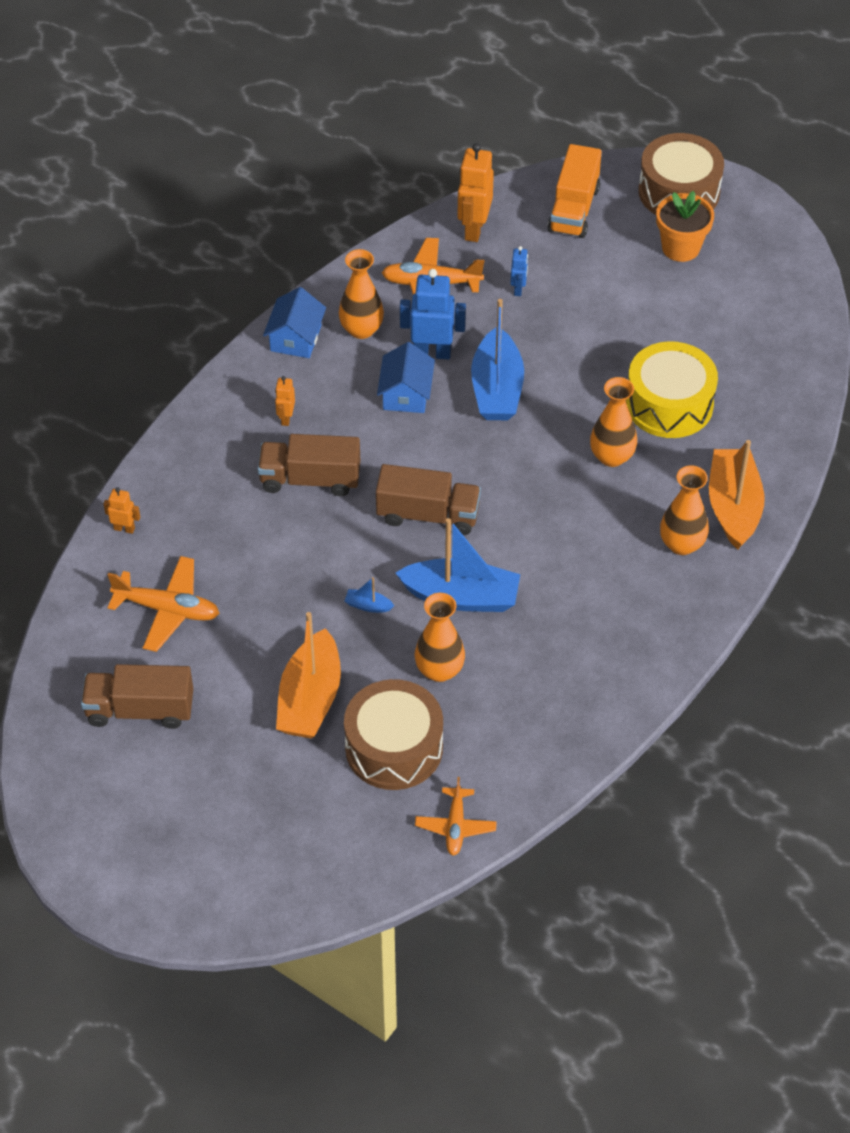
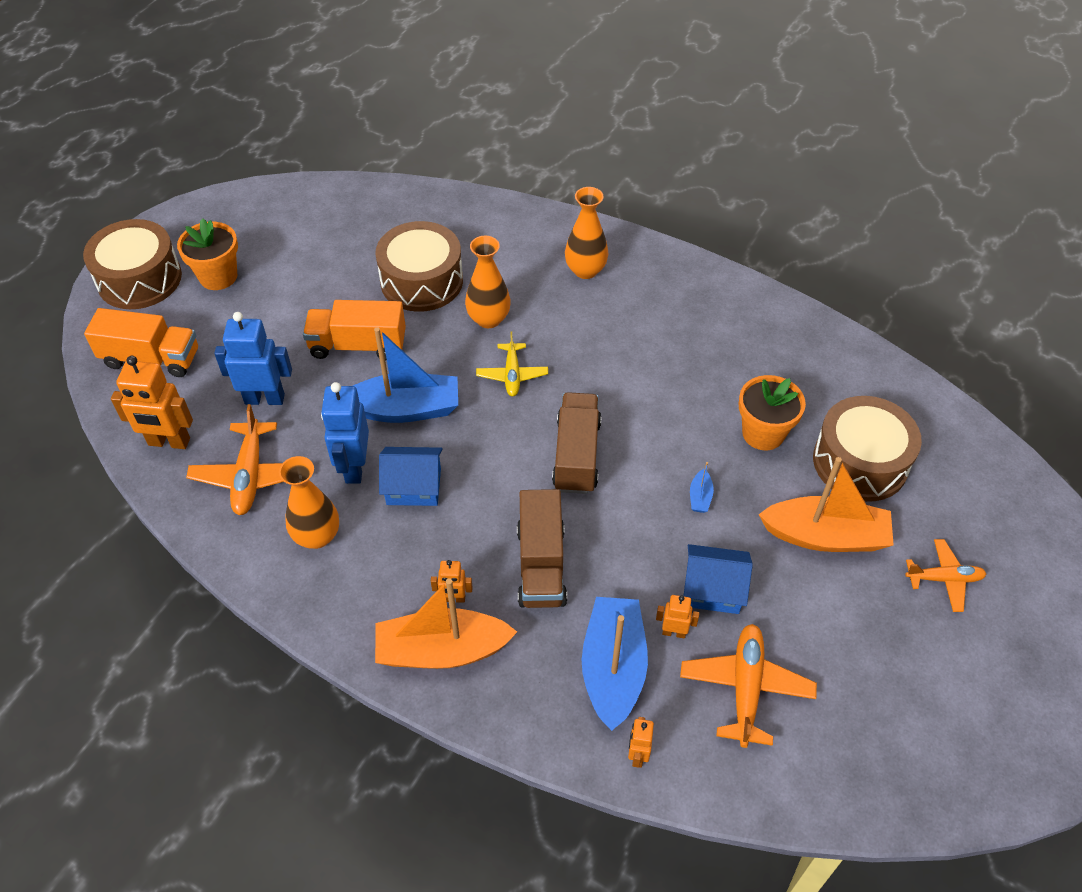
camera: 95 degrees left, 0 degrees up
brown truck [81,664,193,729] -> none
blue house [263,287,326,358] -> blue house moved to [684,544,753,614]
blue boat [396,518,520,612] -> blue boat moved to [582,597,648,731]
orange vase [415,593,465,682] -> orange flower pot [739,375,806,450]
orange plane [415,777,497,856] -> orange plane moved to [905,539,987,612]
blue robot [510,246,528,296] -> blue robot [214,312,292,405], size x1.93
yellow drum [626,341,718,438] -> brown drum [375,221,463,312]
orange boat [709,440,765,550] -> orange boat moved to [375,578,517,669]
none -> orange truck [303,300,406,360]
none -> yellow plane [476,332,548,396]
none -> orange robot [656,595,699,639]

